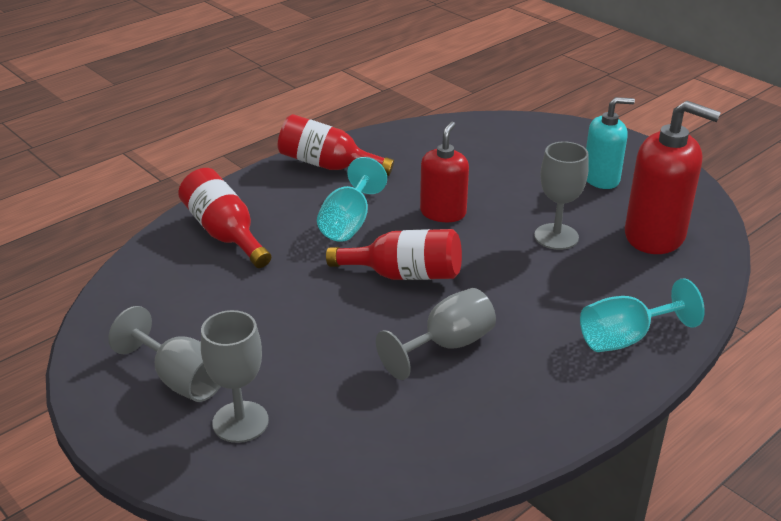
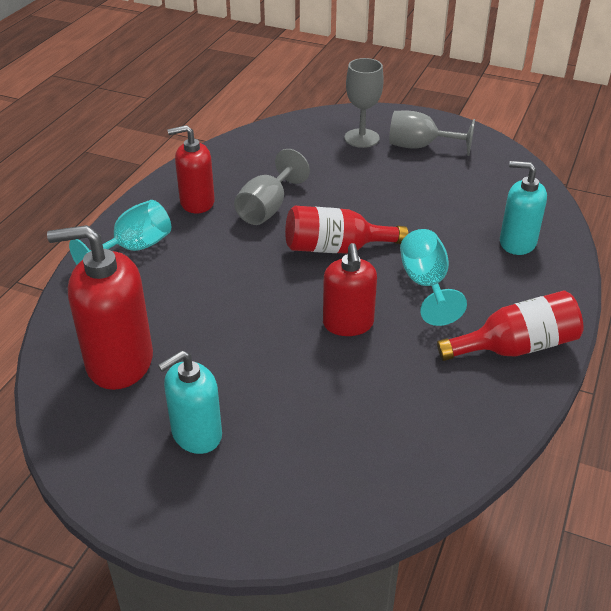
camera: 155 degrees right, 5 degrees up
red bottle [178,168,271,268] -> turquoise soap dispenser [500,161,547,255]
grey goblet [534,142,589,250] -> none
none -> red soap dispenser [167,125,215,214]

